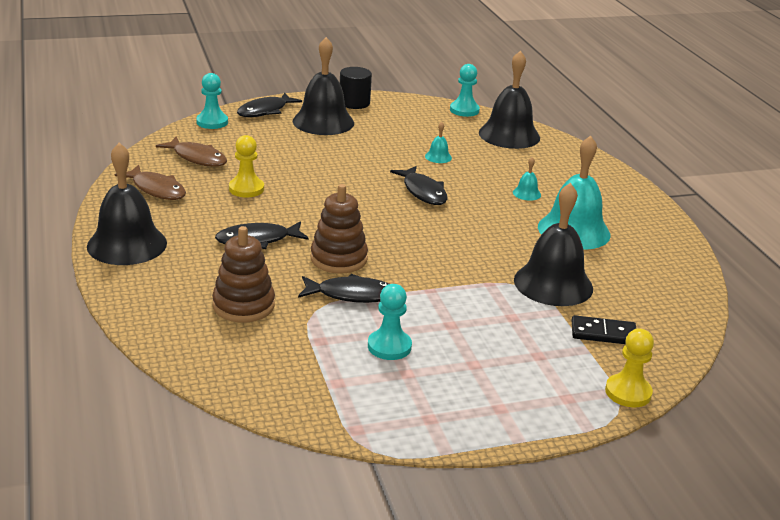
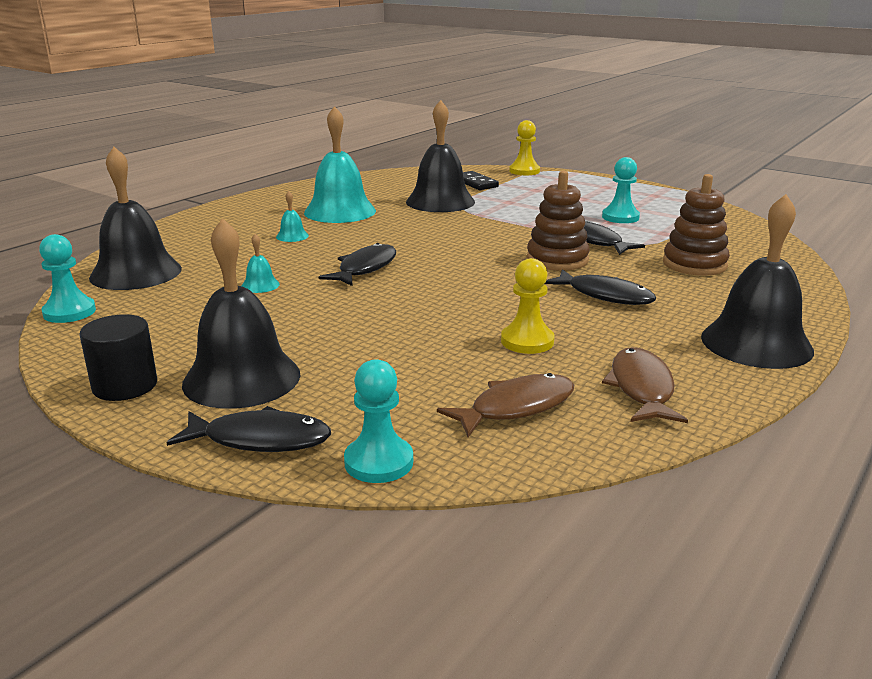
camera: 125 degrees left, 5 degrees down
brown fish [156,136,227,167] -> brown fish turned 60 degrees clockwise [437,373,574,437]

